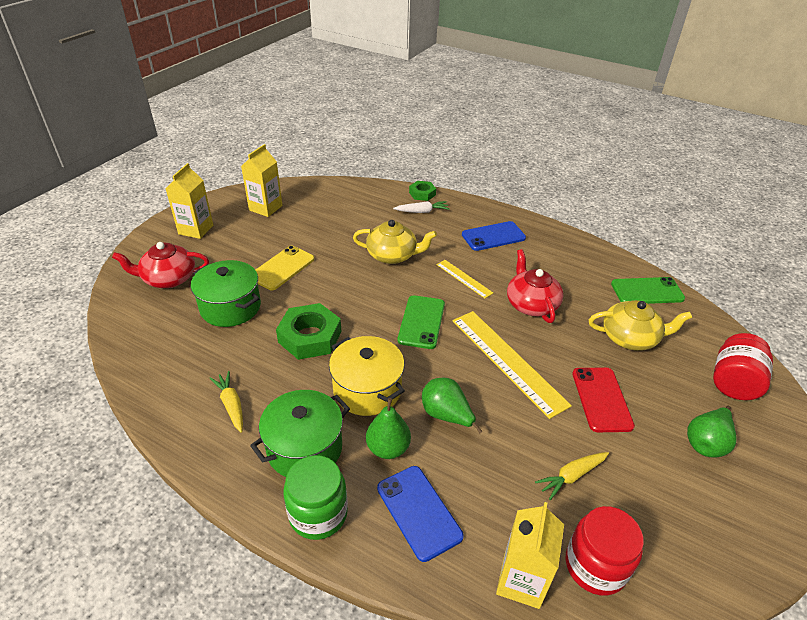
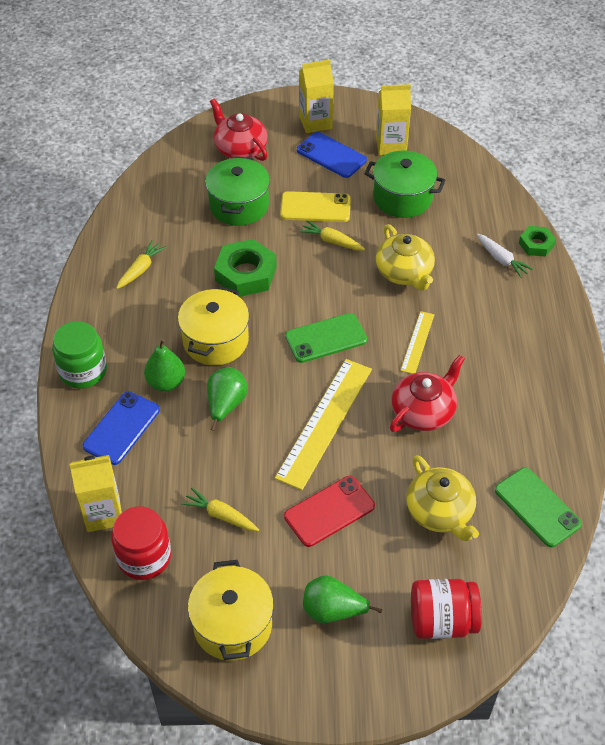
camera: 60 degrees right, 10 degrees up
green pot [250,390,350,477] -> green pot moved to [364,150,445,218]
blue phone [462,221,526,251] -> blue phone moved to [297,132,367,178]
none -> yellow pot [188,560,274,661]
none -> yellow carrot [299,220,365,250]

